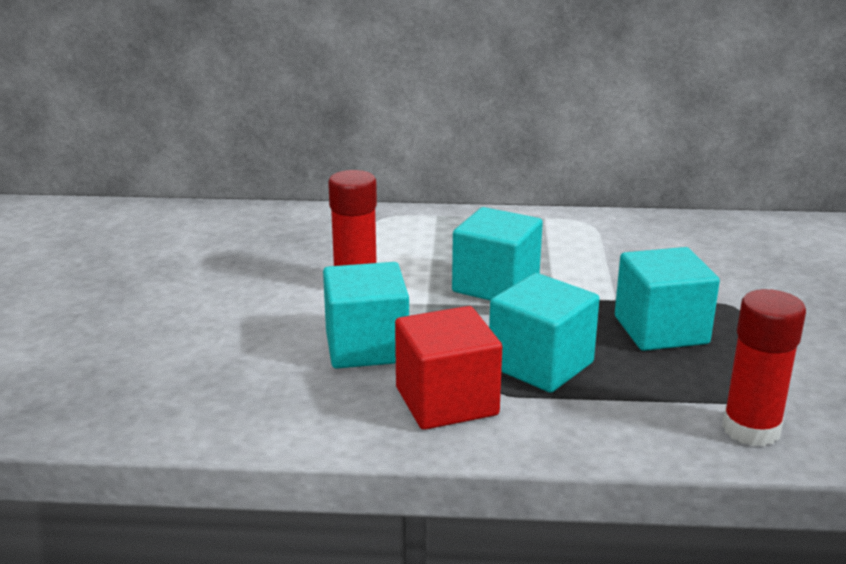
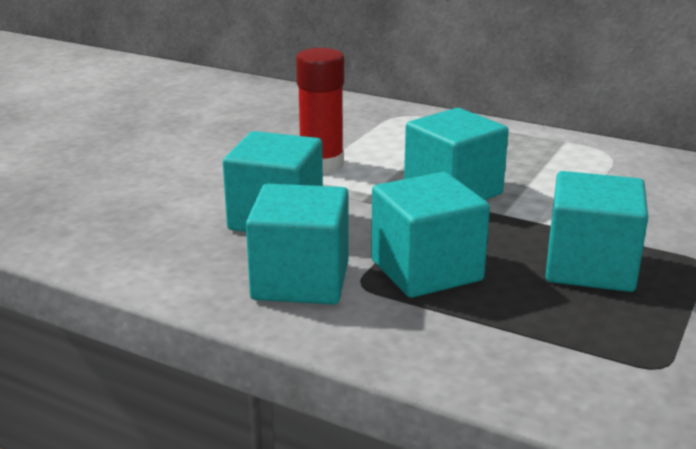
camera: 25 degrees right, 0 degrees up
red cube [395,306,502,430] -> turquoise cube [246,183,349,305]
red glue stick [722,289,806,446] -> none

